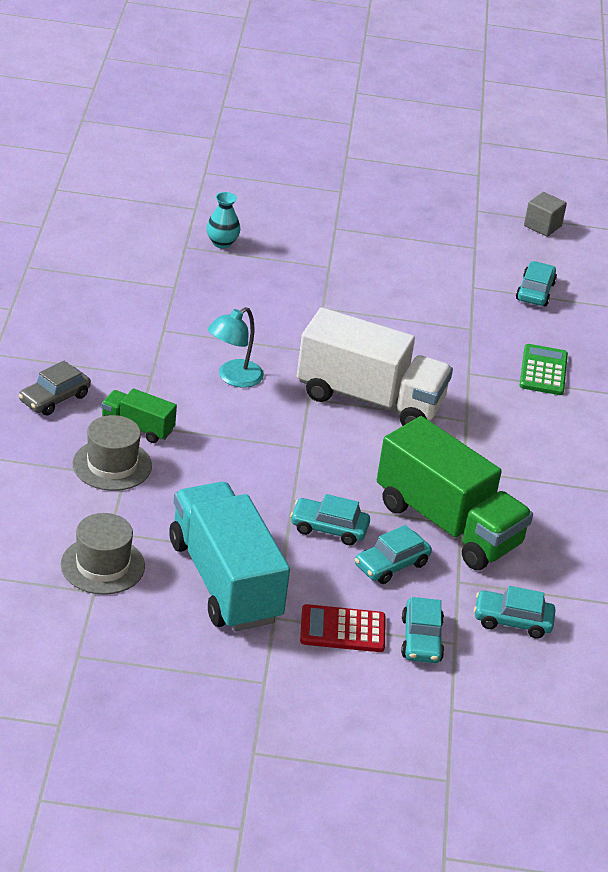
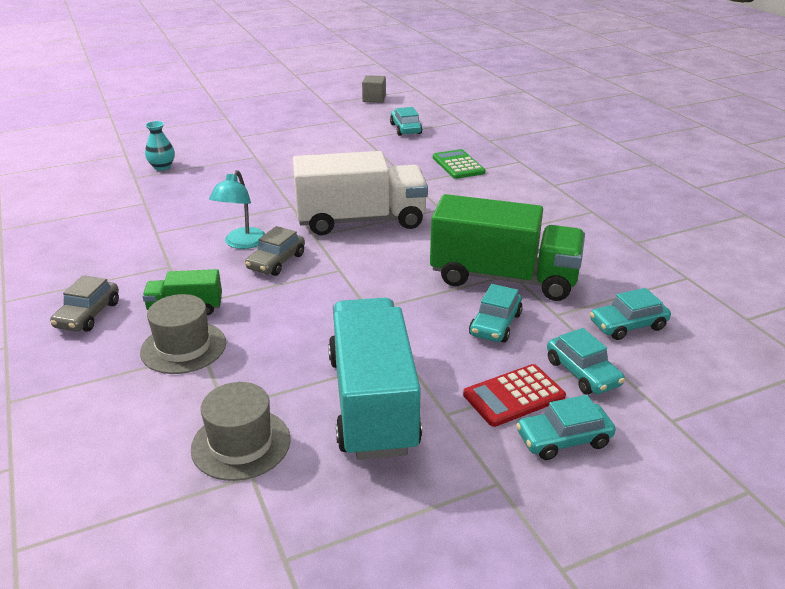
camera: 25 degrees left, 5 degrees down
turquoise truck [169,482,290,632] -> turquoise truck turned 45 degrees clockwise [328,298,422,460]
turquoise car [290,494,370,545] -> turquoise car moved to [516,395,616,460]
none -> grey car [245,226,305,276]

